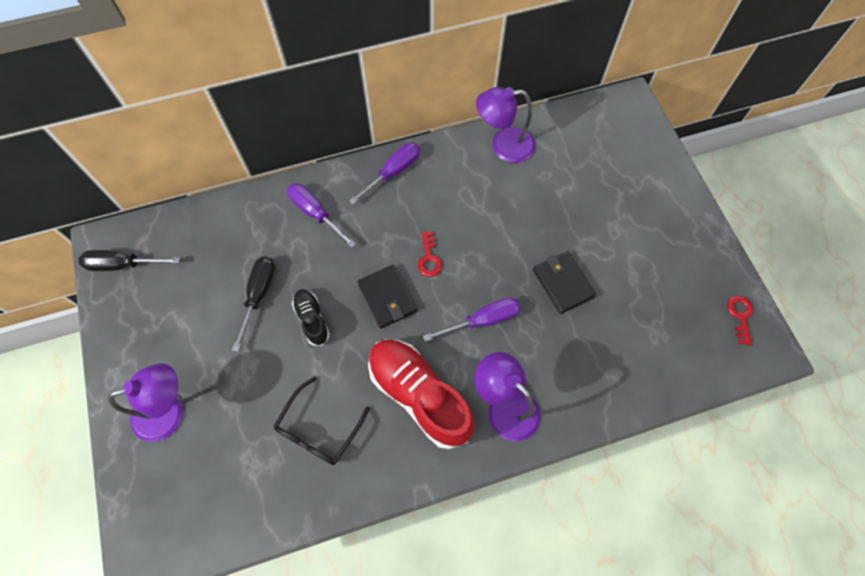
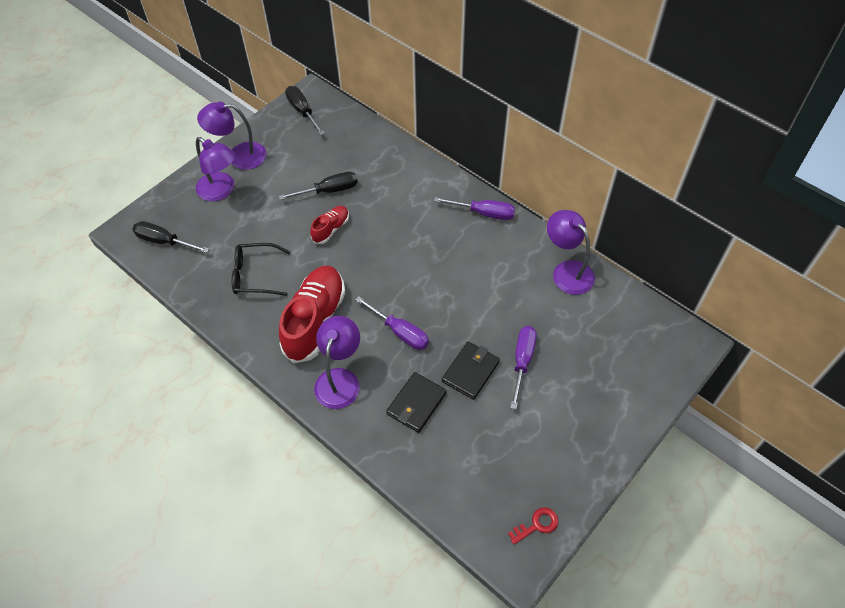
camera: 60 degrees right, 10 degrees down
purple screwdriver [287,183,356,248] -> purple screwdriver moved to [510,326,537,409]
black shoe [292,289,330,346] -> red shoe [310,206,349,244]
black wallet [358,265,417,329] -> black wallet moved to [386,372,447,433]
red key [418,232,442,277] -> none
none -> black screwdriver [132,221,209,253]
none -> purple lamp [197,101,267,170]

